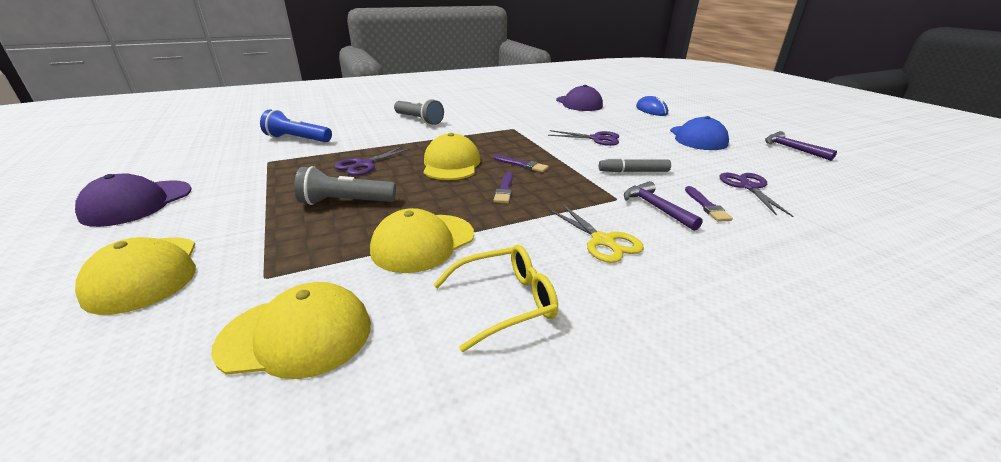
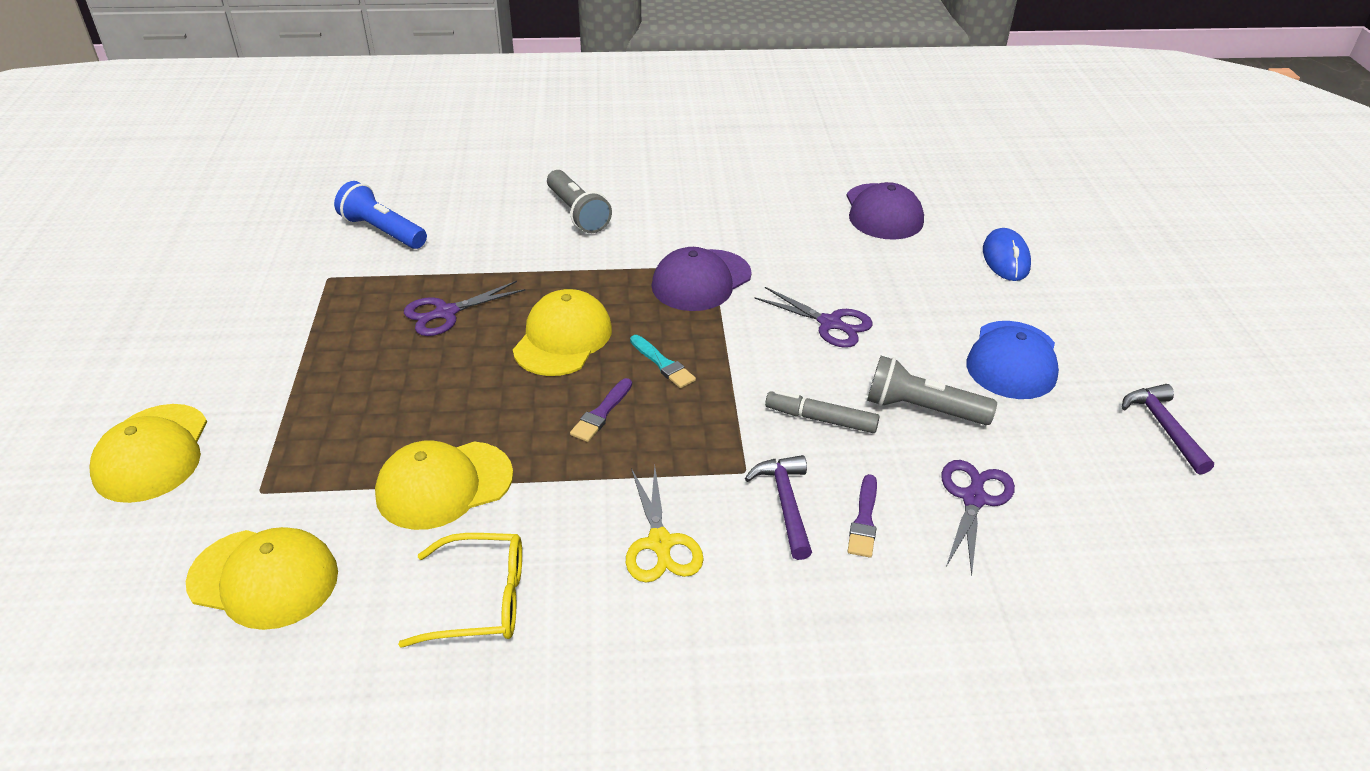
camera: 20 degrees right, 10 degrees up
purple cap [75,173,192,227] -> purple cap moved to [652,247,752,311]
grey flashlight [294,166,396,205] -> grey flashlight moved to [867,356,997,425]
purple brush [494,155,549,172] -> turquoise brush [630,335,696,388]

